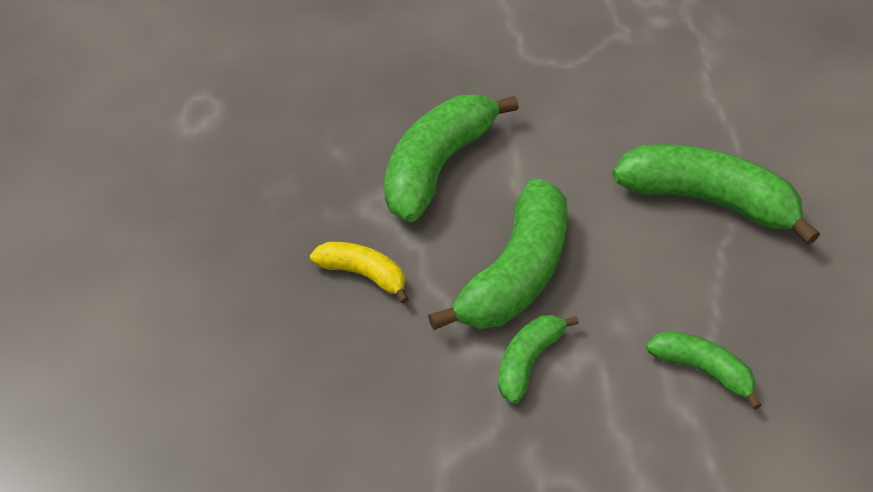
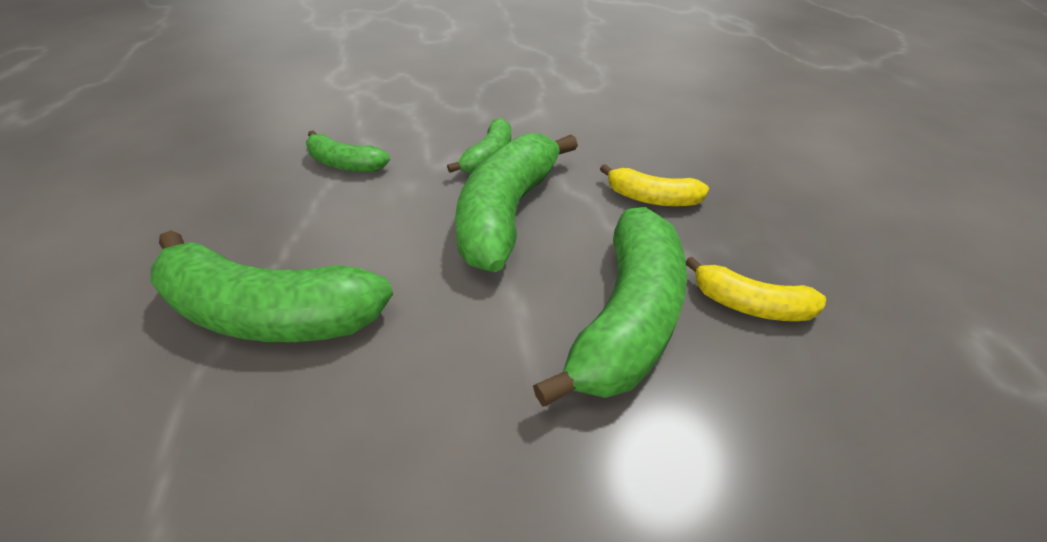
camera: 170 degrees right, 5 degrees down
none -> yellow banana [686,256,826,321]

